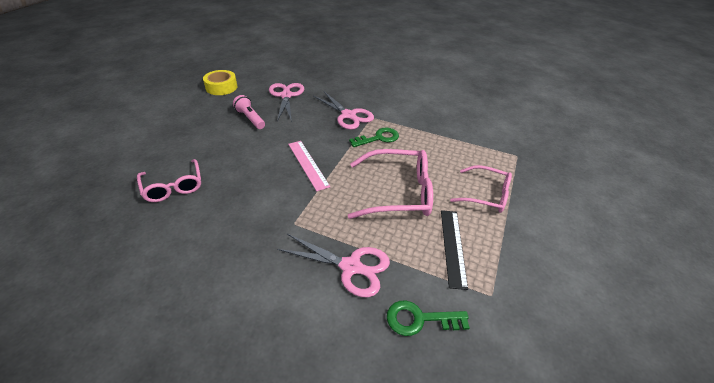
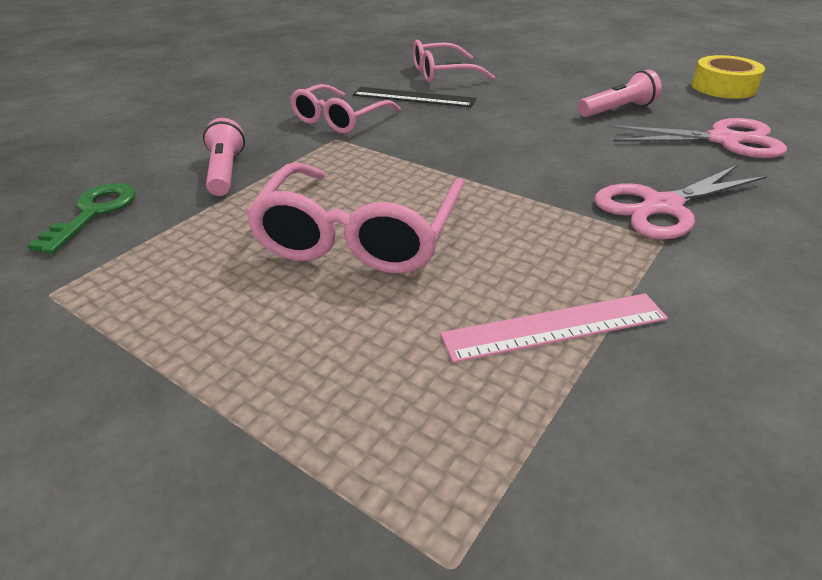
camera: 105 degrees right, 5 degrees down
pink scissors [277,234,390,297] -> pink flashlight [203,118,245,196]
pink ruler [288,141,330,191] -> pink ruler moved to [441,293,668,363]
green key [349,128,399,147] -> none
black ruler [441,210,468,290] -> black ruler moved to [353,87,476,107]
pink glasses [450,165,512,213] -> pink glasses moved to [290,84,401,134]

